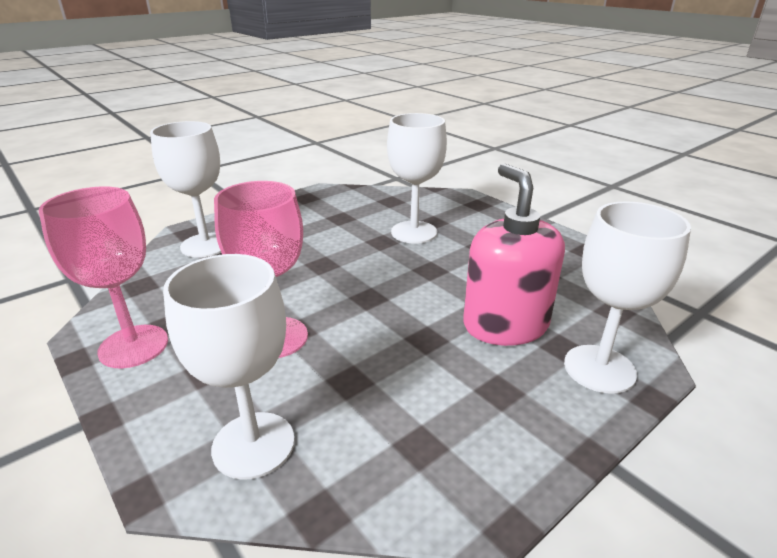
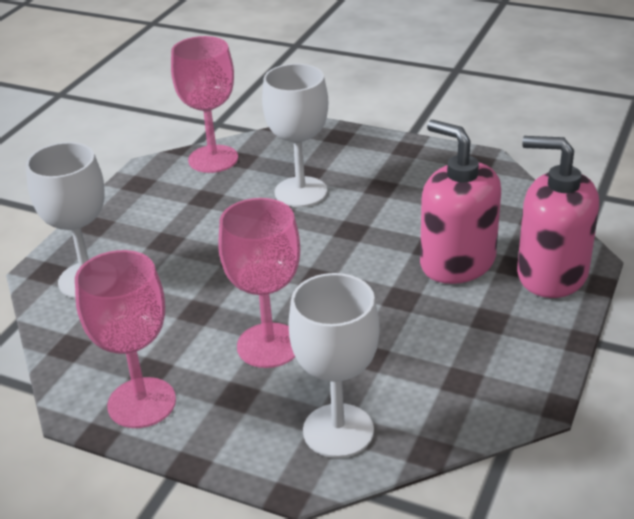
camera: 25 degrees left, 5 degrees up
white goblet [564,201,691,394] -> pink soap dispenser [517,136,599,298]
none -> pink goblet [171,36,238,173]

